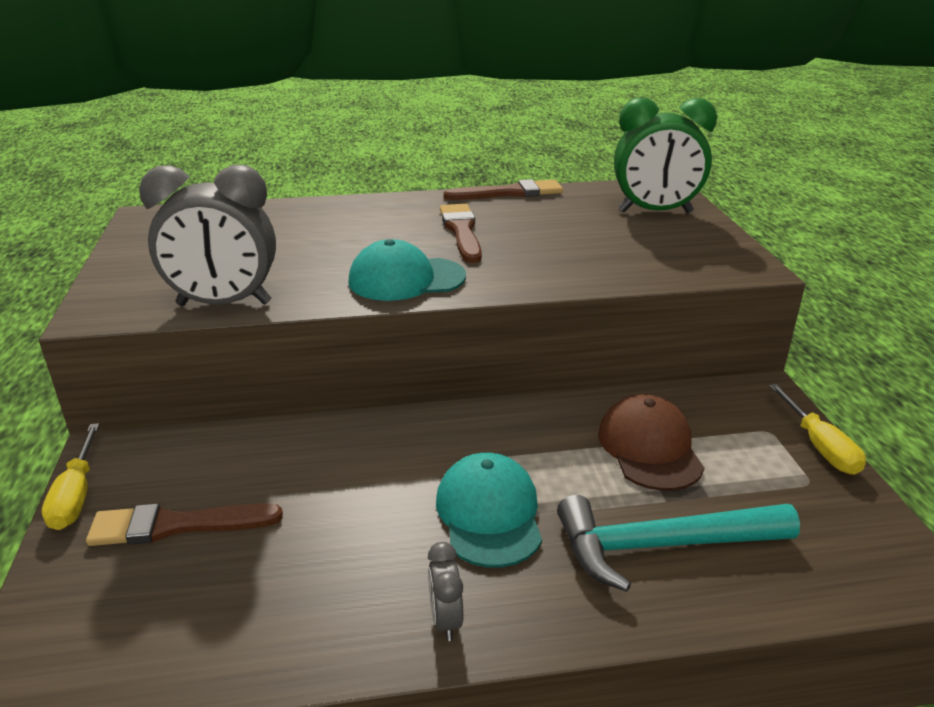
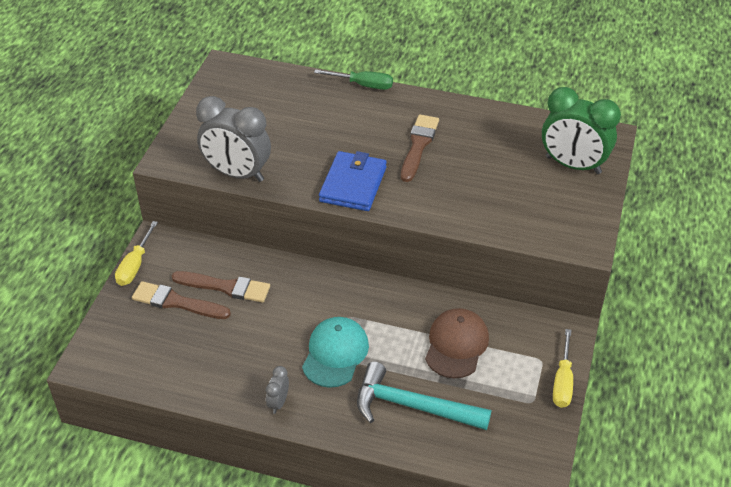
camera: 25 degrees right, 15 degrees up
turquoise cap [348,239,466,301] -> blue wallet [319,151,387,211]
brown brush [444,179,563,200] -> brown brush moved to [172,271,270,303]
none -> green screwdriver [314,69,393,90]

